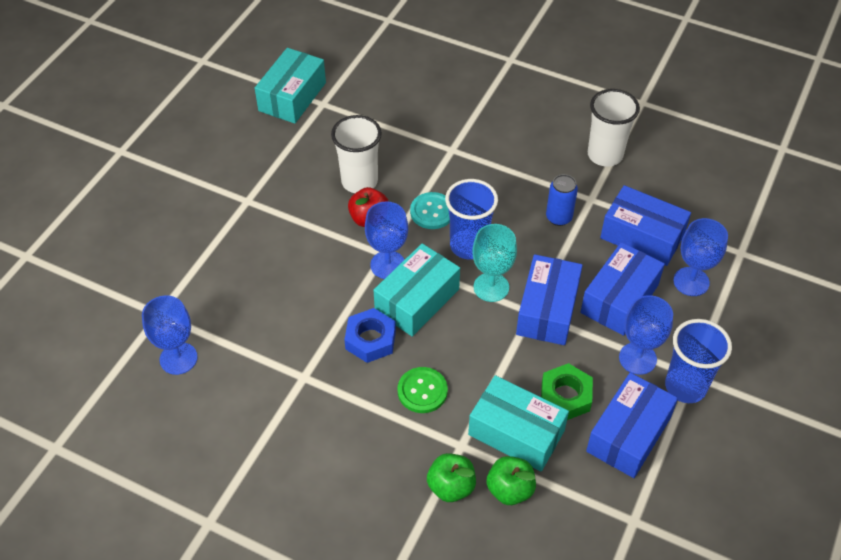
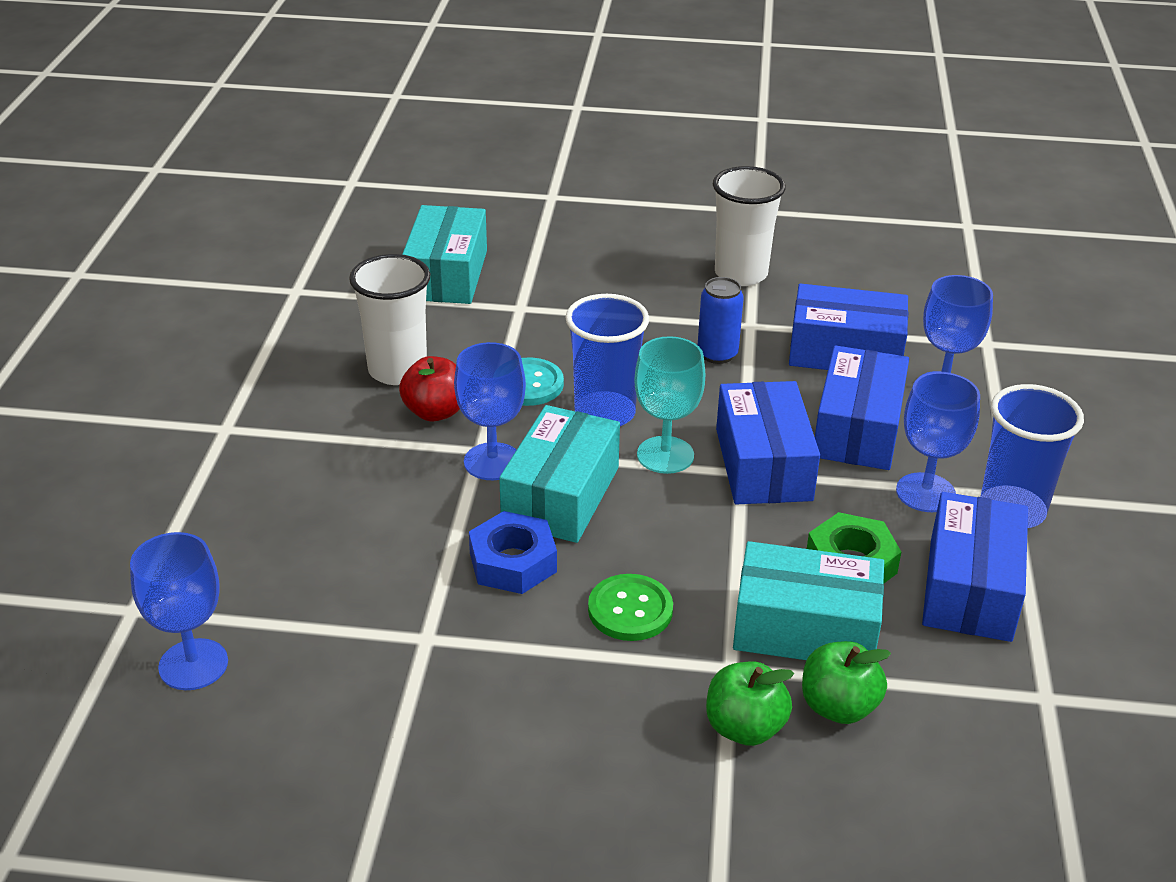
camera: 20 degrees left, 15 degrees down
turquoise box [255,48,326,124] -> turquoise box moved to [402,205,487,304]

